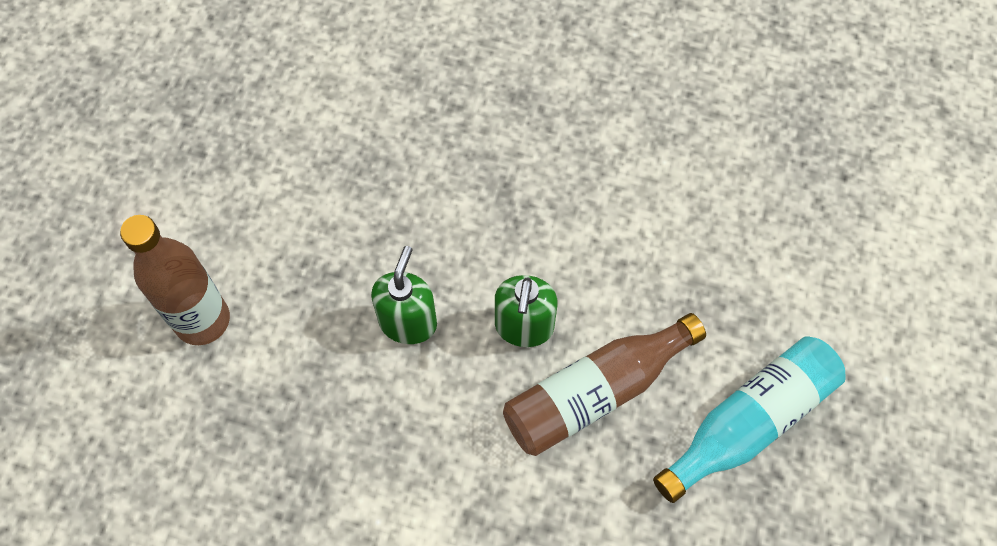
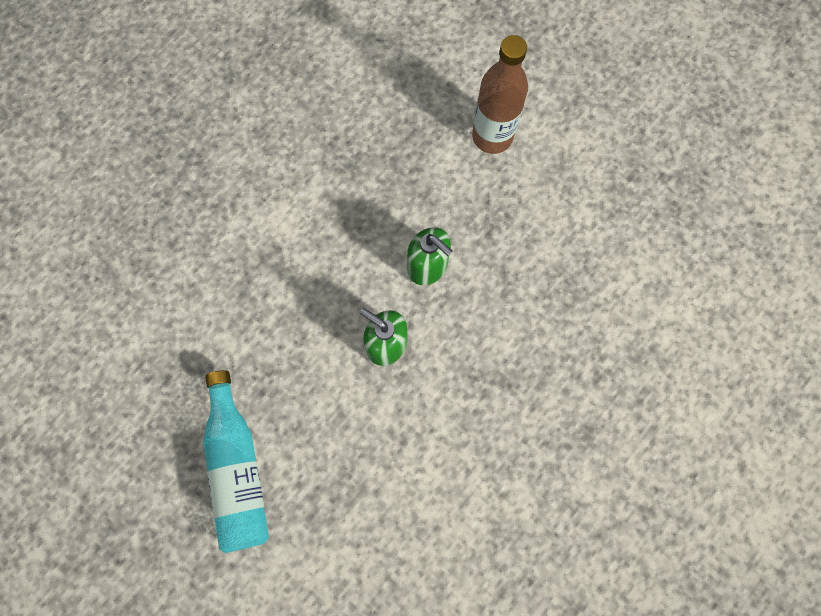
camera: 115 degrees right, 10 degrees up
brown bottle [503,313,706,456] -> none

